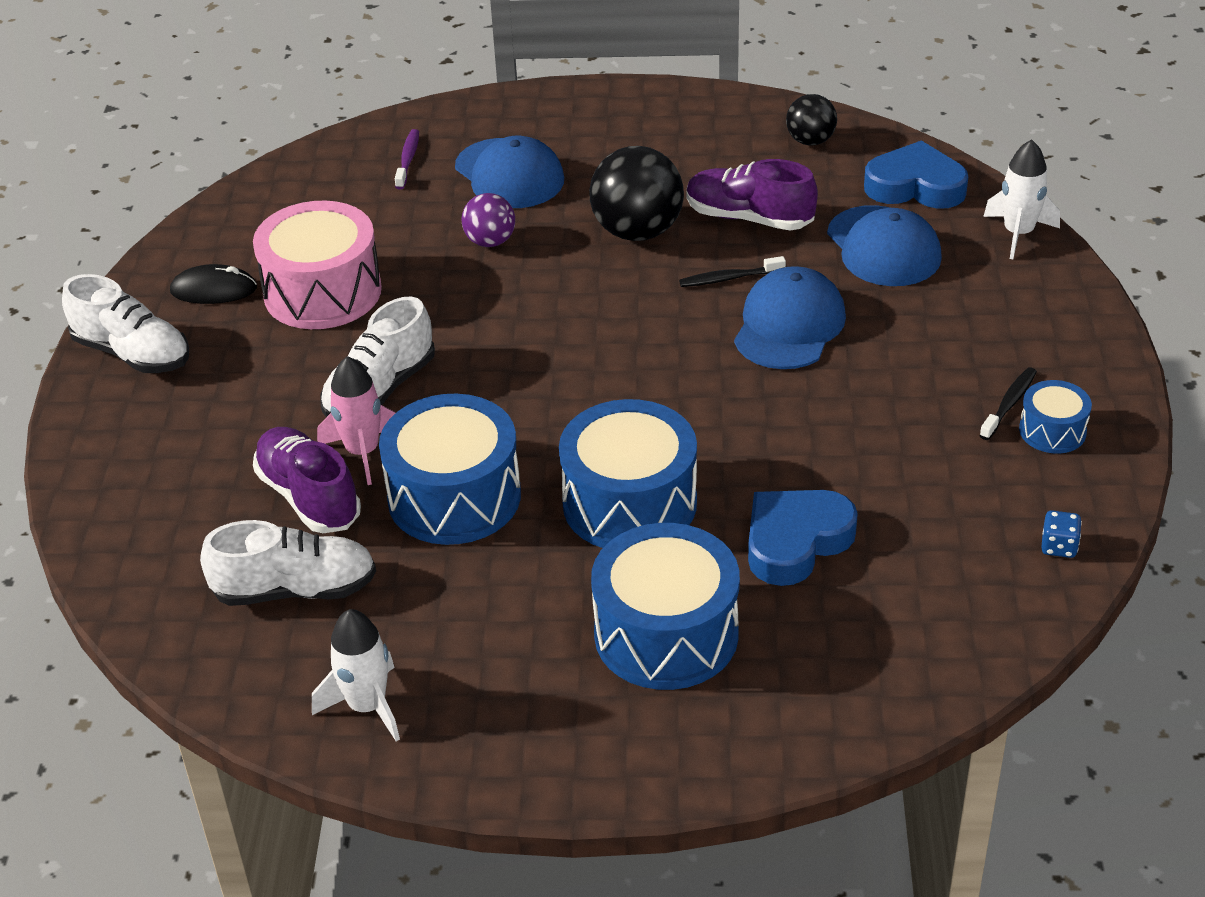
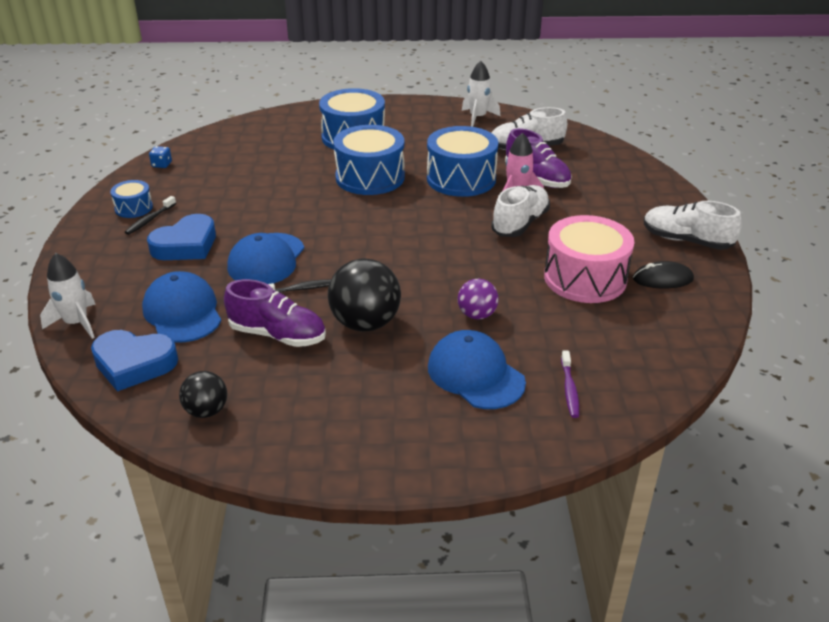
camera: 175 degrees right, 5 degrees down
blue heart [748,490,858,586] -> blue heart moved to [147,214,216,260]

